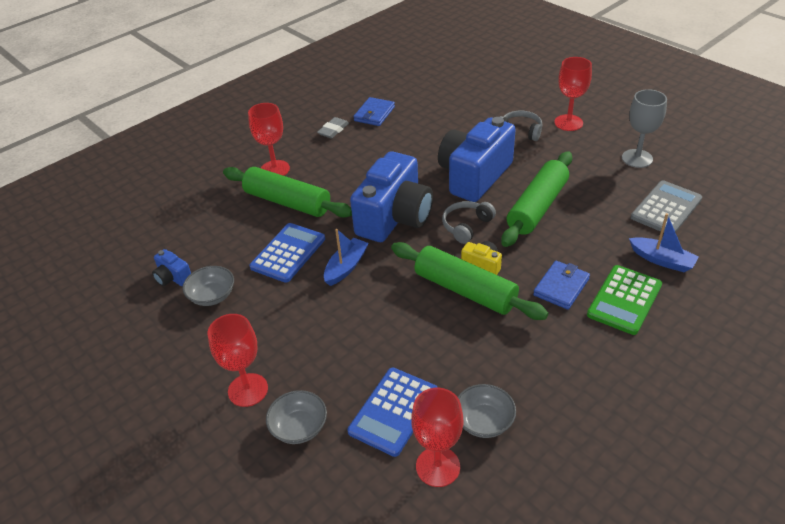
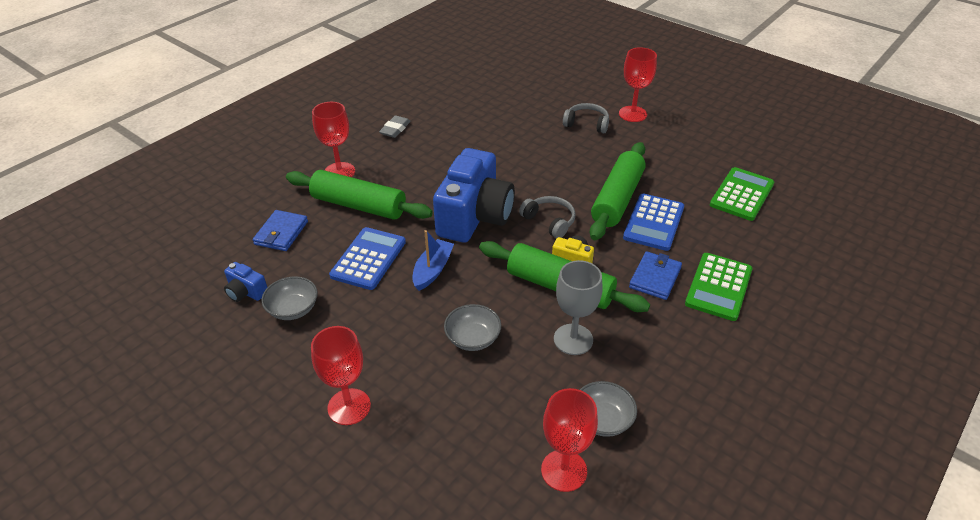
camera: 10 degrees left, 0 degrees up
grey bowl [266,390,327,444] -> grey bowl moved to [444,304,501,351]
blue calculator [347,368,438,457] -> blue calculator moved to [623,194,684,251]
blue wallet [353,97,395,126] -> blue wallet moved to [253,210,308,251]
blue camera [438,117,516,202] -> none
grey headphones [442,201,496,244] -> grey headphones turned 105 degrees clockwise [519,196,576,239]
grey goblet [622,89,667,168] -> grey goblet moved to [554,260,602,355]
blue boat [629,213,699,272] -> none
grey calculator [631,180,702,233] -> green calculator [710,167,774,221]

